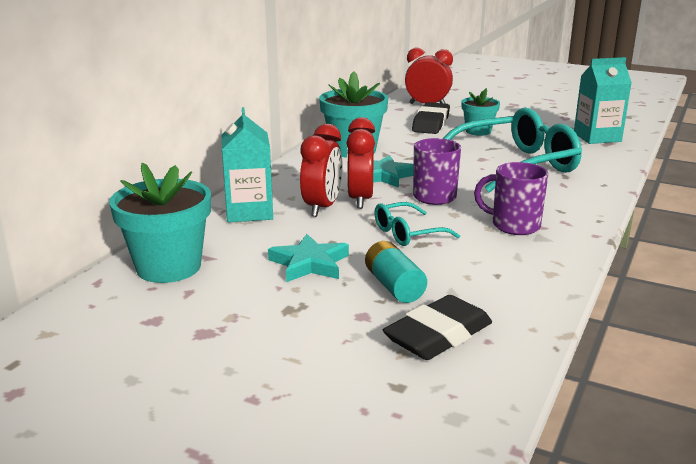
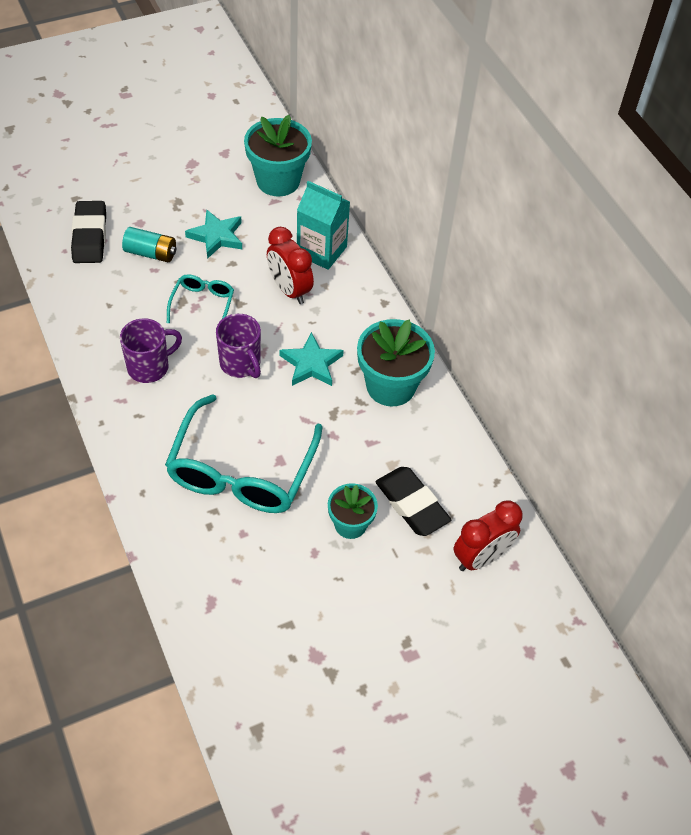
camera: 125 degrees right, 30 degrees up
red clock [346,117,375,209] -> none
turquoise carton [574,57,632,144] -> none

